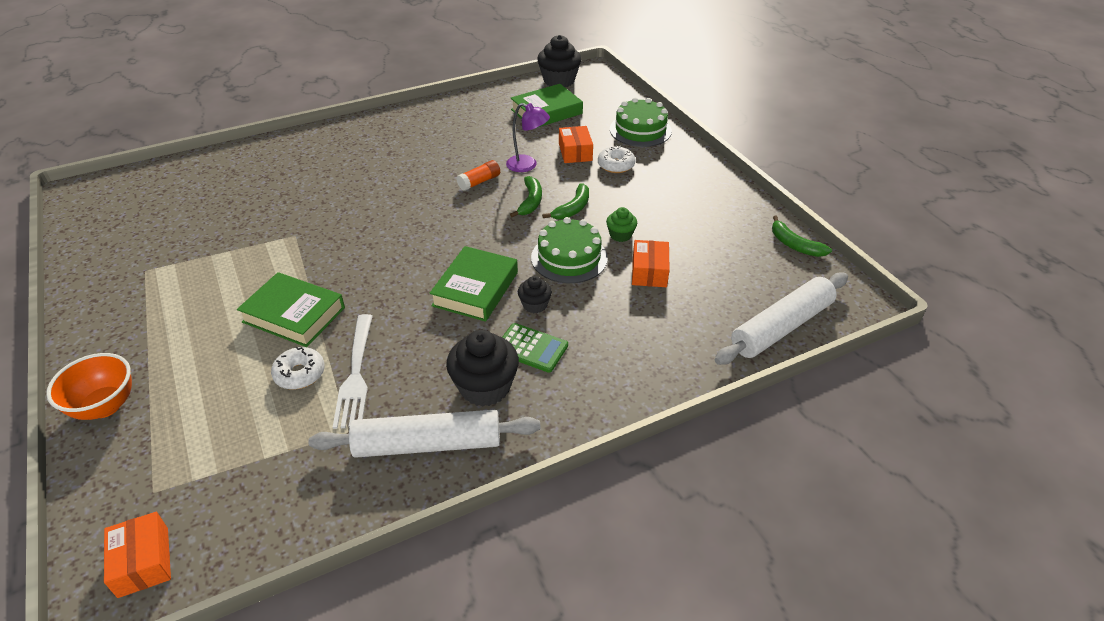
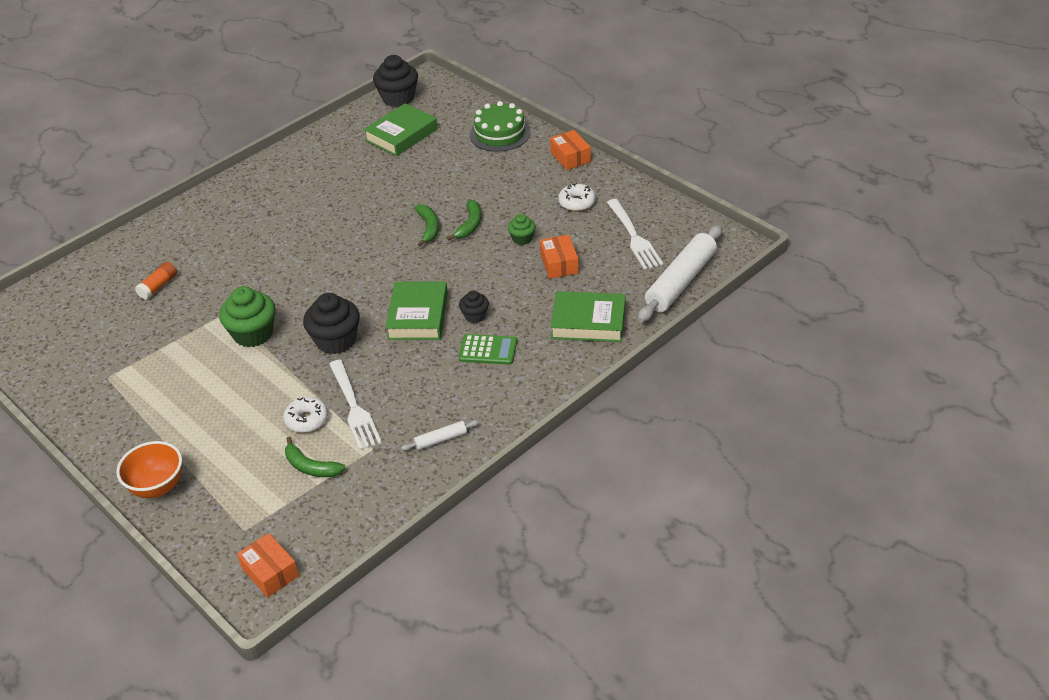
camera: 15 degrees left, 0 degrees up
green book [237,272,345,347] -> green book moved to [550,291,626,342]
white rolling pin [308,410,541,458] -> white rolling pin [401,420,479,451], size x0.45
black cupcake [446,330,519,407] -> black cupcake moved to [303,293,360,354]
orange glue stick [457,160,500,191] -> orange glue stick moved to [135,262,177,300]
purple lamp [506,103,550,172] -> none
green cake [531,217,608,283] -> none
orange box [559,126,593,163] -> orange box moved to [550,130,591,170]
white donut [598,146,636,173] -> white donut moved to [558,183,596,211]
green banana [772,216,832,257] -> green banana moved to [285,437,346,477]
none -> green cupcake [219,286,275,348]
none -> white fork [607,199,663,270]

